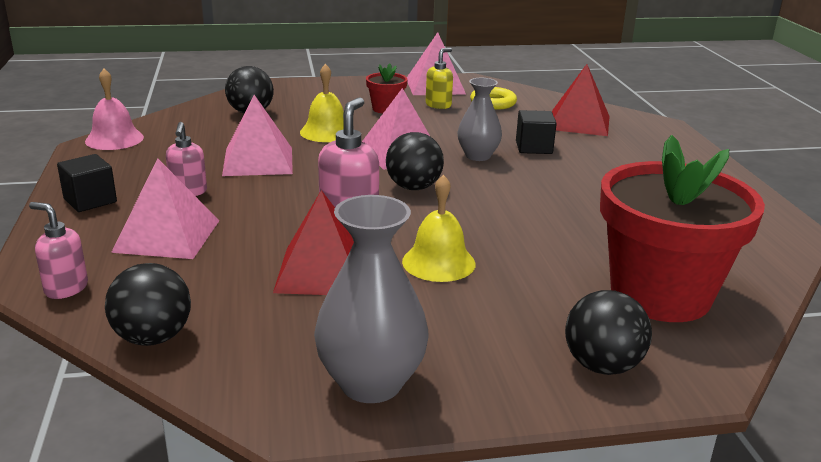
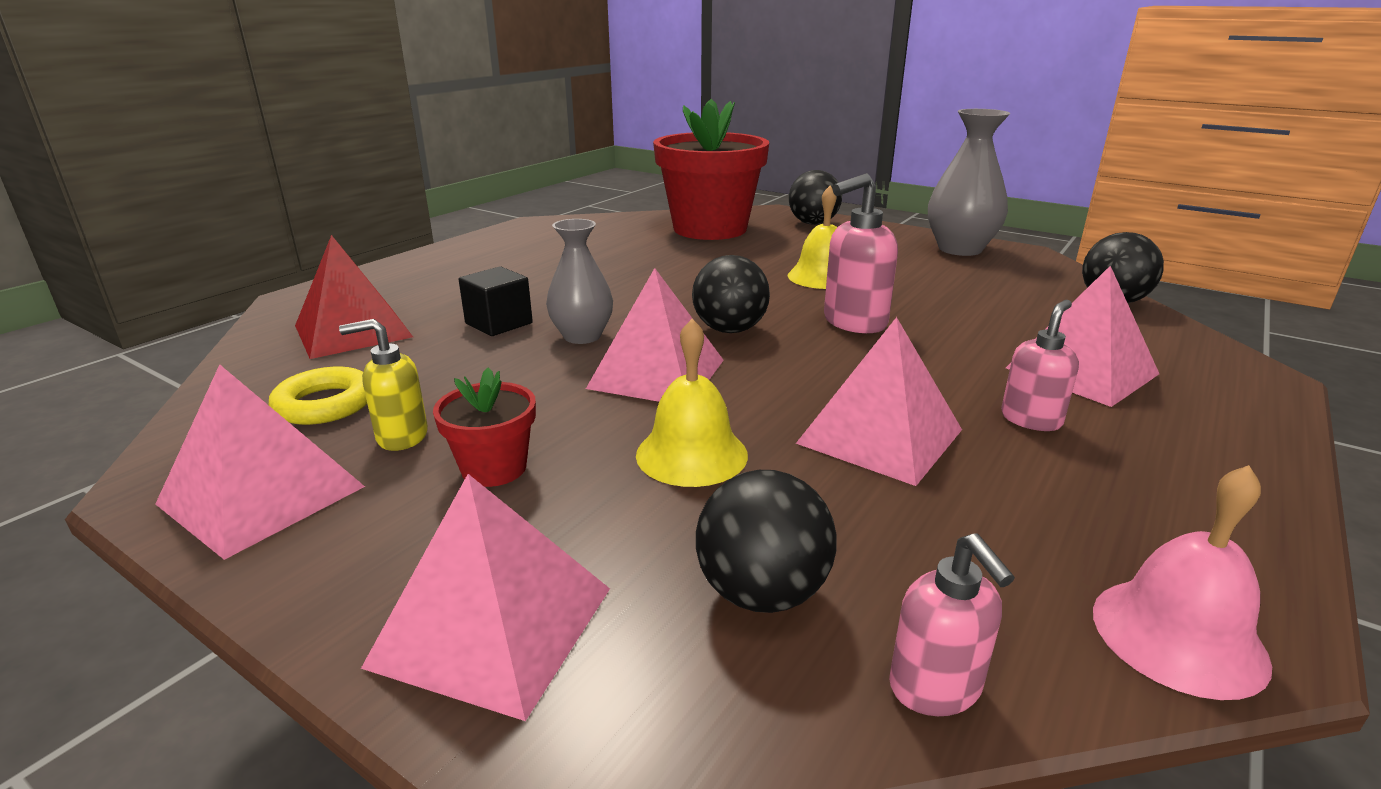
camera: 135 degrees left, 0 degrees up
pink soap dispenser [29,202,88,299] -> pink soap dispenser moved to [889,533,1015,716]
black cube [57,154,117,212] -> none
red pyramid [273,190,354,295] -> none
none -> pink pyramid [361,474,610,721]

